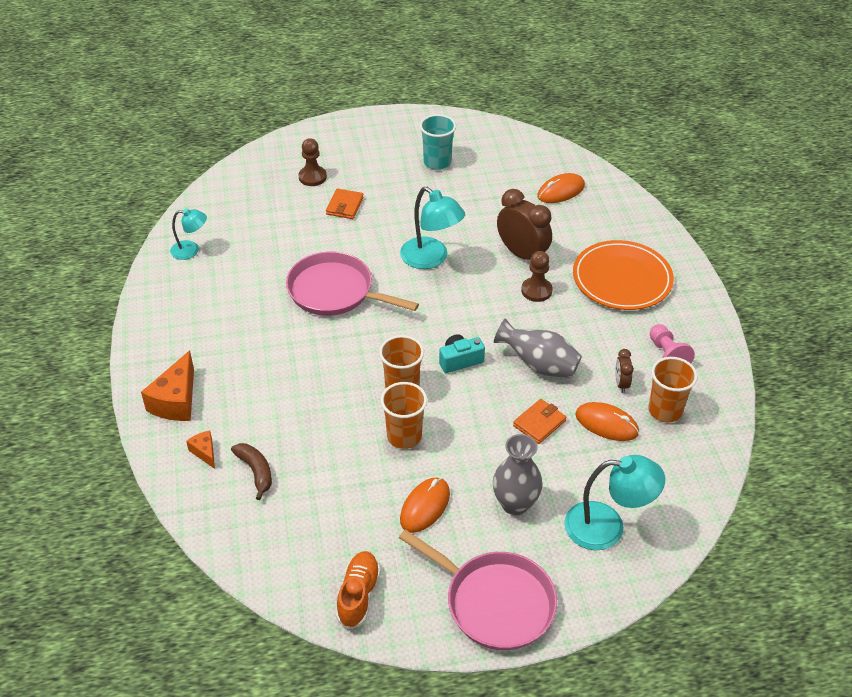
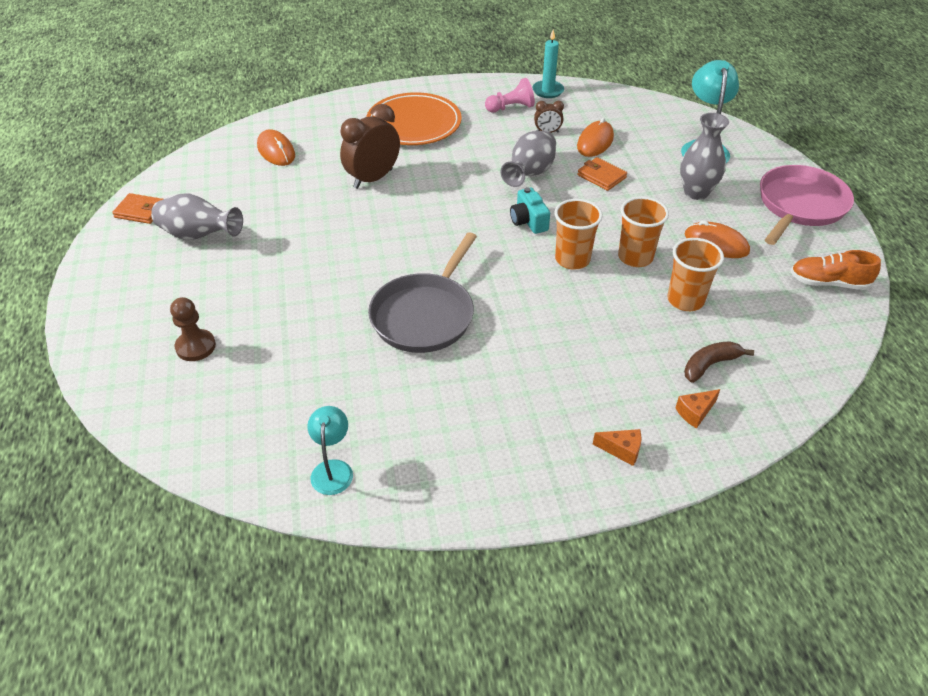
camera: 90 degrees left, 0 degrees up
orange cheese [141,351,194,421] -> orange cheese [593,429,641,466], size x0.52
pink pan [286,251,419,316] -> grey pan [368,232,477,353]
orange wallet [326,188,364,219] -> orange wallet moved to [112,193,163,224]
turquoise lamp [400,187,465,269] -> none
turquoise cup [420,114,456,170] -> grey vase [151,193,243,240]
brown pawn [521,251,553,302] -> none
orange cup [648,357,698,422] -> orange cup moved to [667,238,724,311]
none -> turquoise candle [533,29,564,98]

